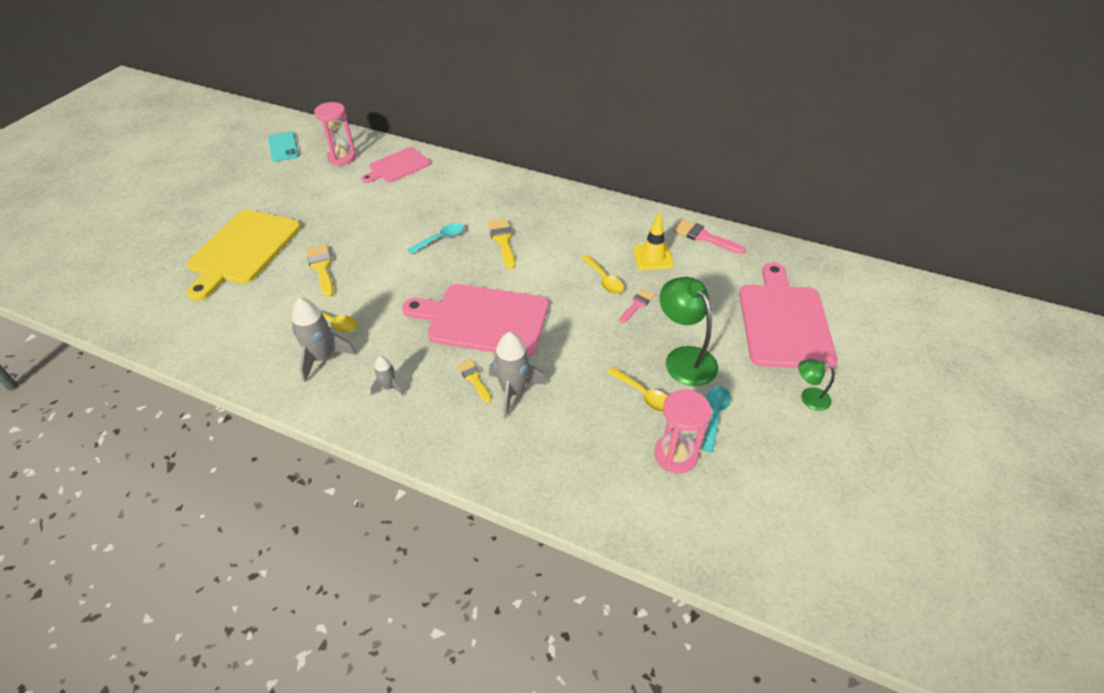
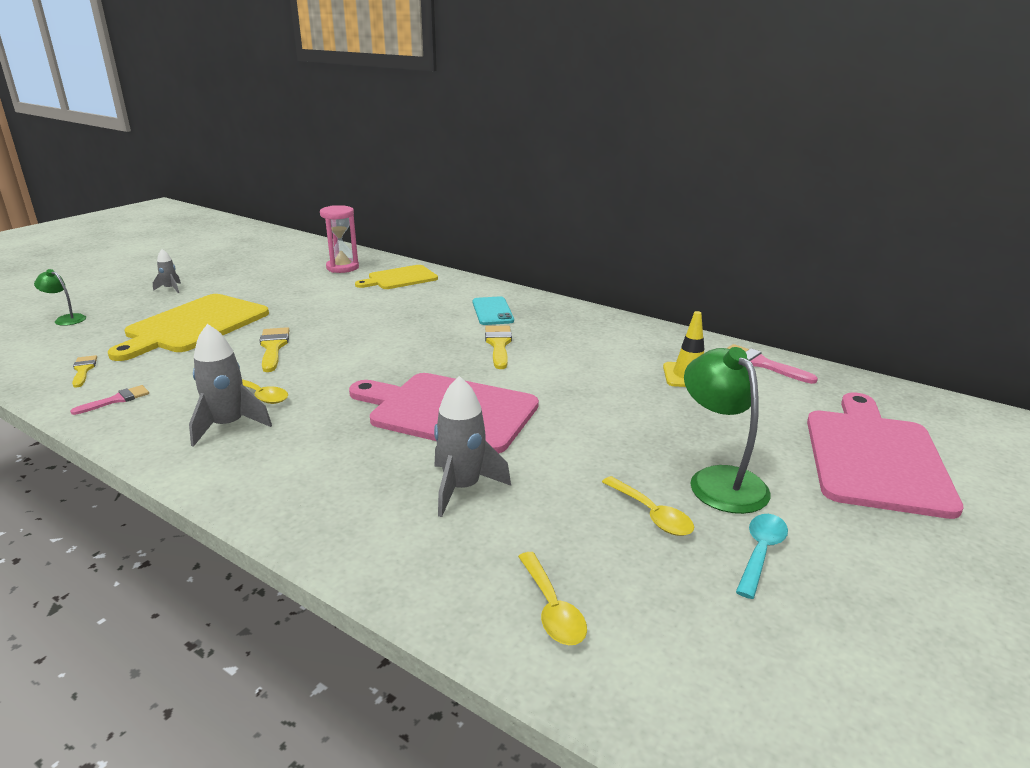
camera: 10 degrees right, 20 degrees down
turquoise phone [268,131,299,162] -> turquoise phone moved to [473,297,514,325]
pink cutting board [361,147,431,183] -> yellow cutting board [355,265,438,289]
grey rocket [370,356,404,395] -> grey rocket moved to [153,249,181,293]
turquoise spoon [407,223,464,254] -> none
yellow brush [457,359,491,403] -> yellow brush moved to [72,355,97,388]
yellow spoon [582,255,624,294] -> yellow spoon moved to [518,552,587,645]
pink brush [619,289,655,323] -> pink brush moved to [70,385,149,415]
pink hourglass [654,389,711,473] -> none
green lamp [798,359,835,411] -> green lamp moved to [34,269,86,326]

